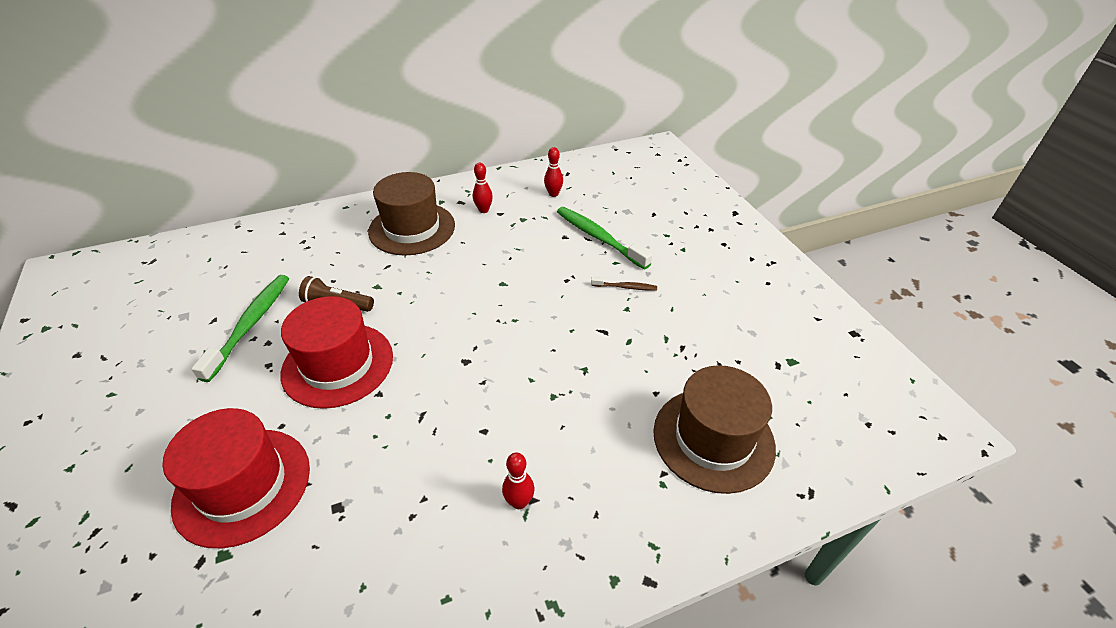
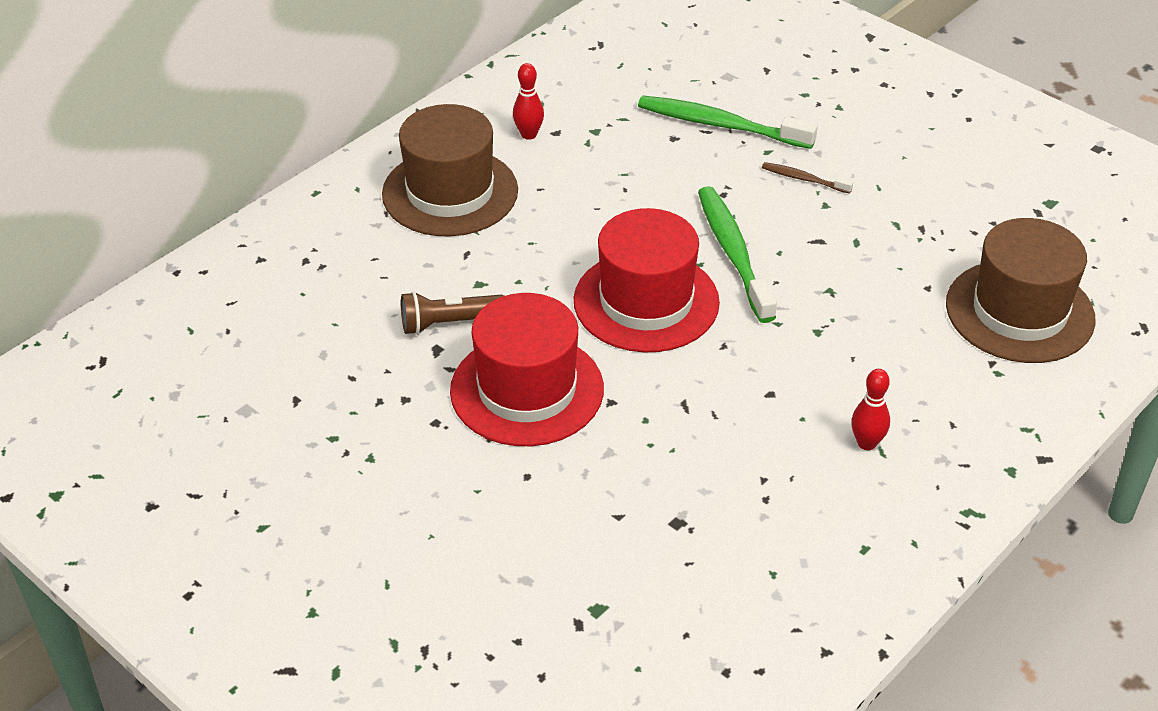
camera: 25 degrees left, 0 degrees up
red hat [163,408,310,548] -> red hat moved to [574,208,720,352]
green toothbrush [191,275,289,382] -> green toothbrush moved to [698,186,777,323]
red bowling pin [544,147,563,197] -> none
brown toothbrush [591,277,657,291] -> brown toothbrush turned 135 degrees counterclockwise [762,162,853,194]

